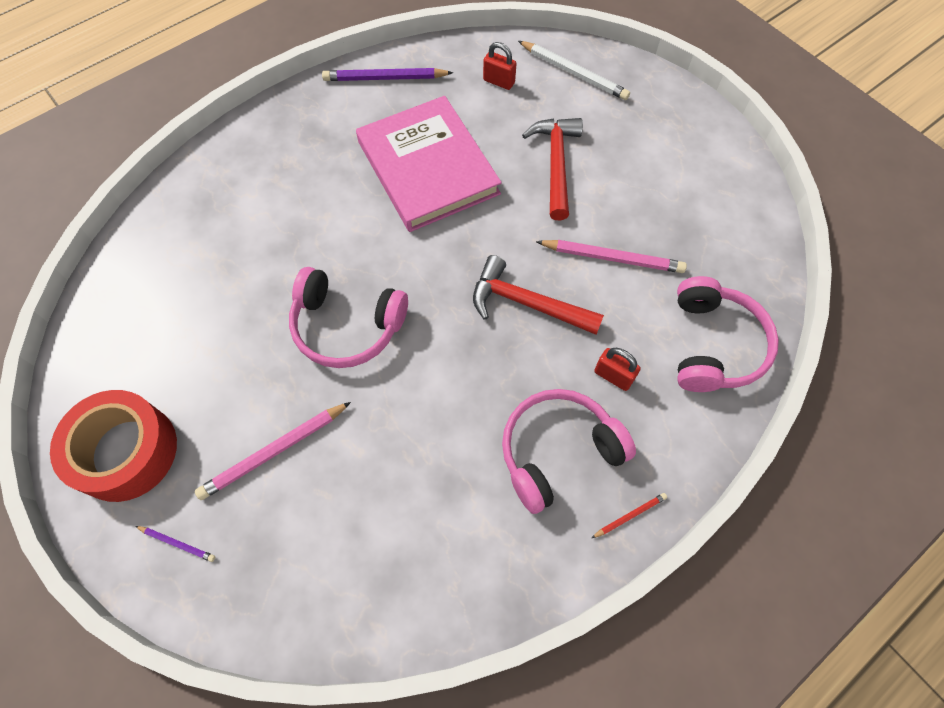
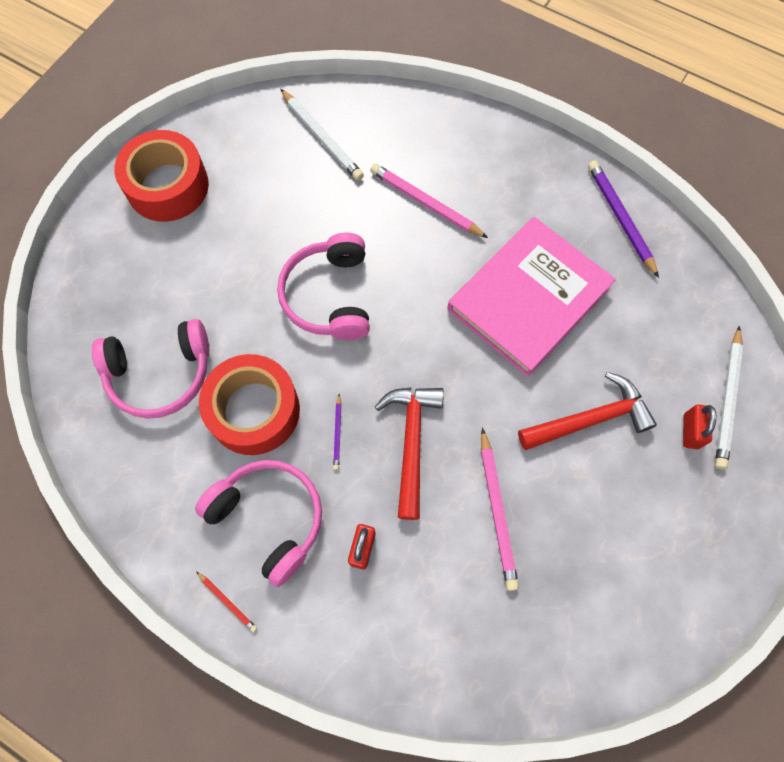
camera: 70 degrees right, 5 degrees up
purple pencil [135,526,215,562] -> purple pencil moved to [333,394,341,470]
pink pencil [195,402,351,500] -> pink pencil moved to [370,163,488,238]
red padlock [483,42,517,90] -> red padlock moved to [683,404,717,449]
pink headphones [677,276,779,392] -> pink headphones moved to [92,319,209,419]
none -> red tape [199,354,300,455]
none -> white pencil [281,89,364,181]

